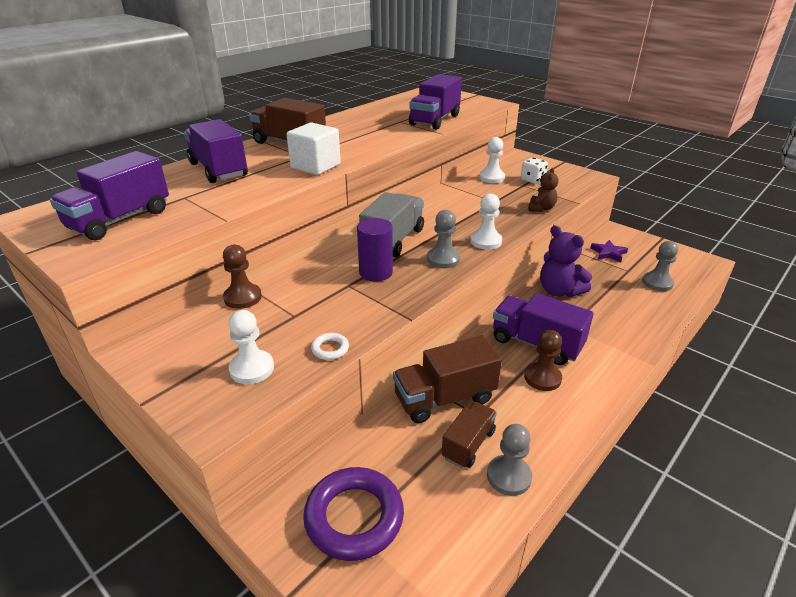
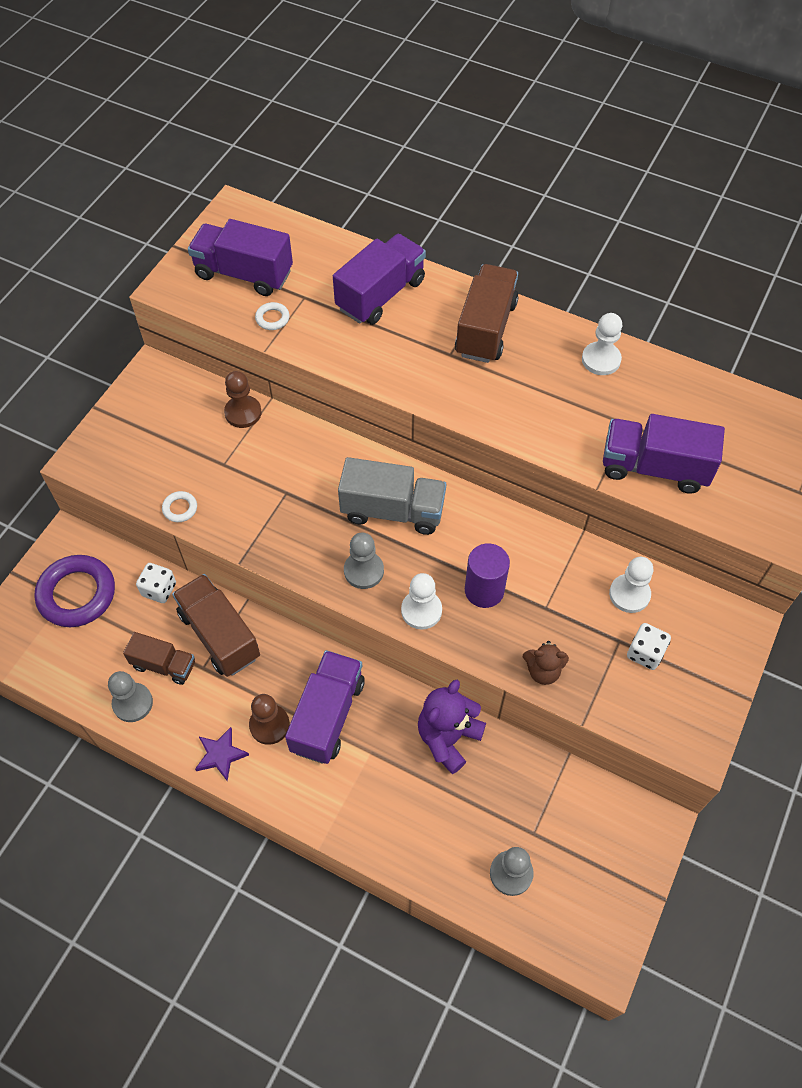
camera: 75 degrees right, 25 degrees up
white pawn [228,310,274,384] -> white pawn moved to [582,313,622,375]
white cube [287,123,341,175] -> none
purple cylinder [357,218,393,281] -> purple cylinder moved to [465,543,510,608]
purple star [590,240,628,262] -> purple star moved to [195,727,249,781]
none -> white dice [136,563,176,603]
none -> white ring [255,302,290,330]

